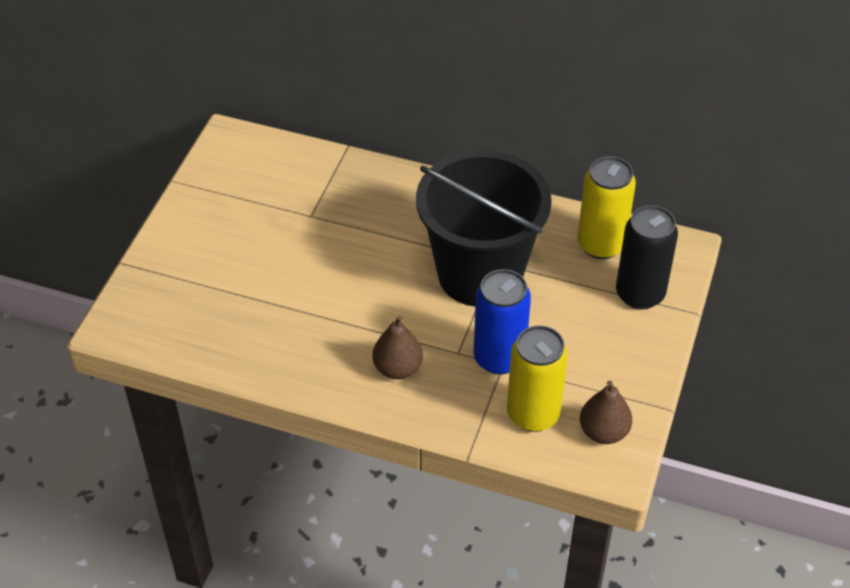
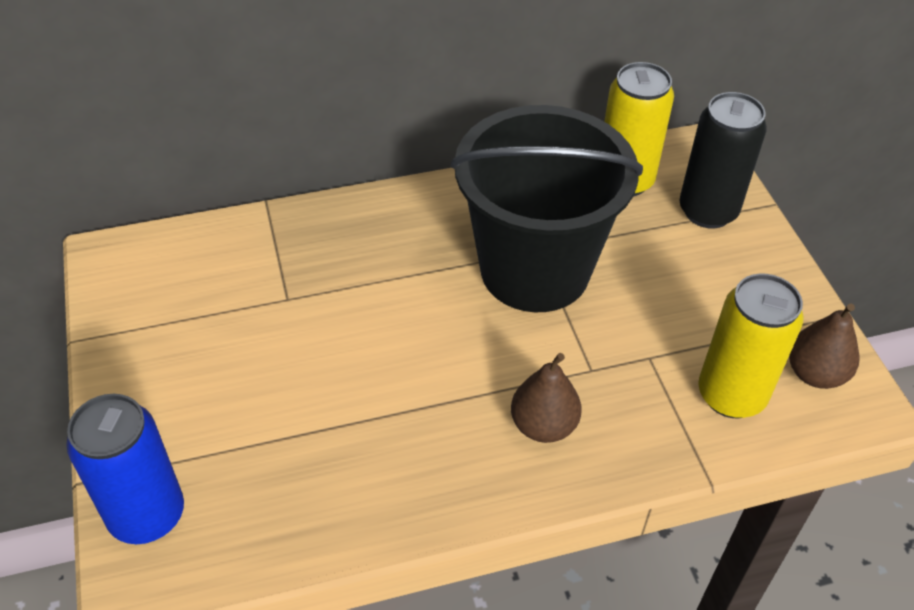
camera: 35 degrees left, 0 degrees up
blue can [474,269,531,375] -> blue can moved to [66,394,184,544]

